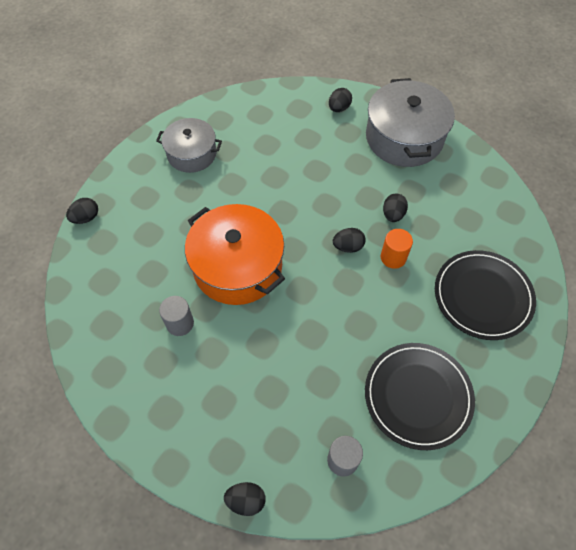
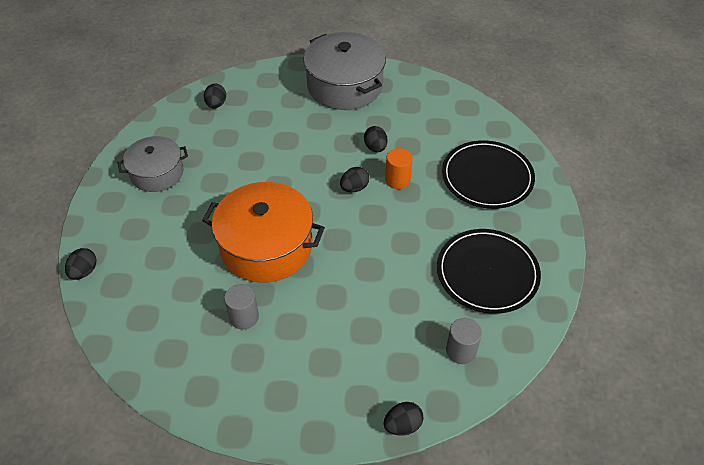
camera: 30 degrees left, 10 degrees down
black egg [329,88,352,112] -> black egg moved to [204,83,226,108]

